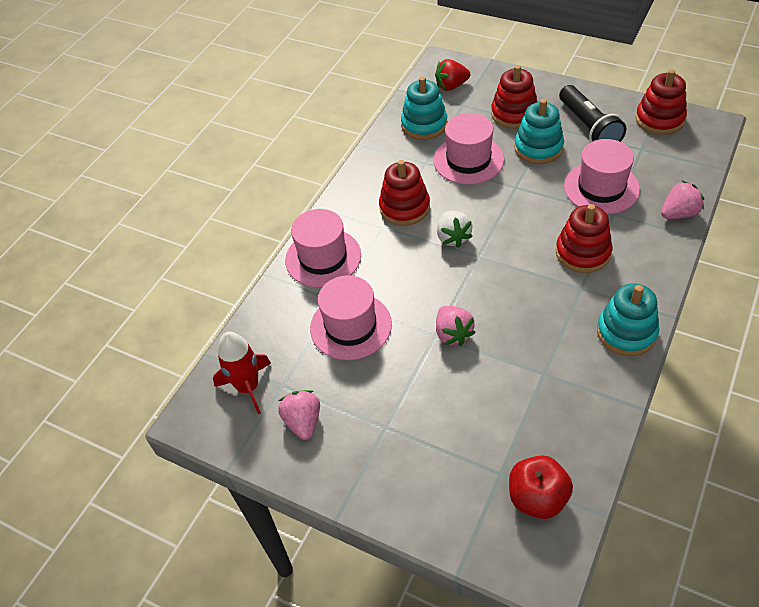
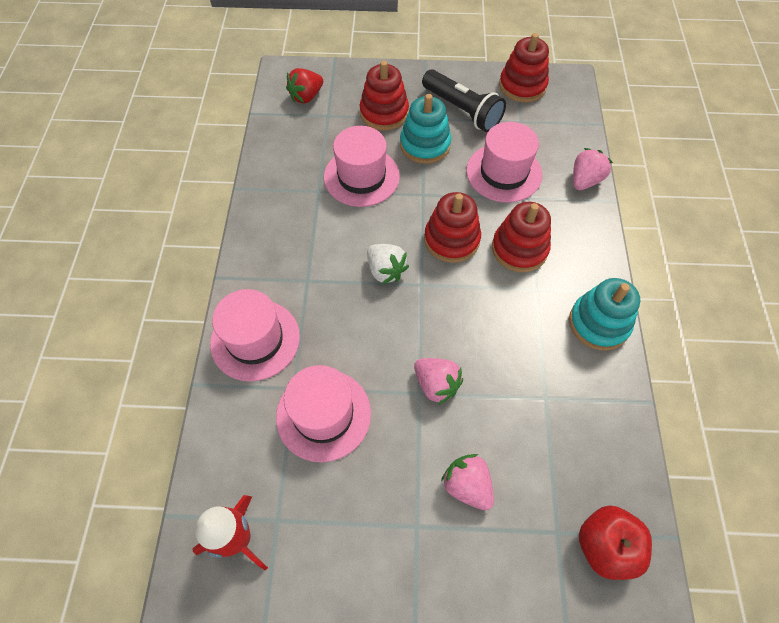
camera: 30 degrees left, 10 degrees up
pink strawberry [278,390,320,440] -> pink strawberry moved to [441,454,494,510]
red stacking toy [379,160,430,226] -> red stacking toy moved to [424,192,481,263]
turquoise stacking toy [401,76,448,140] -> none

